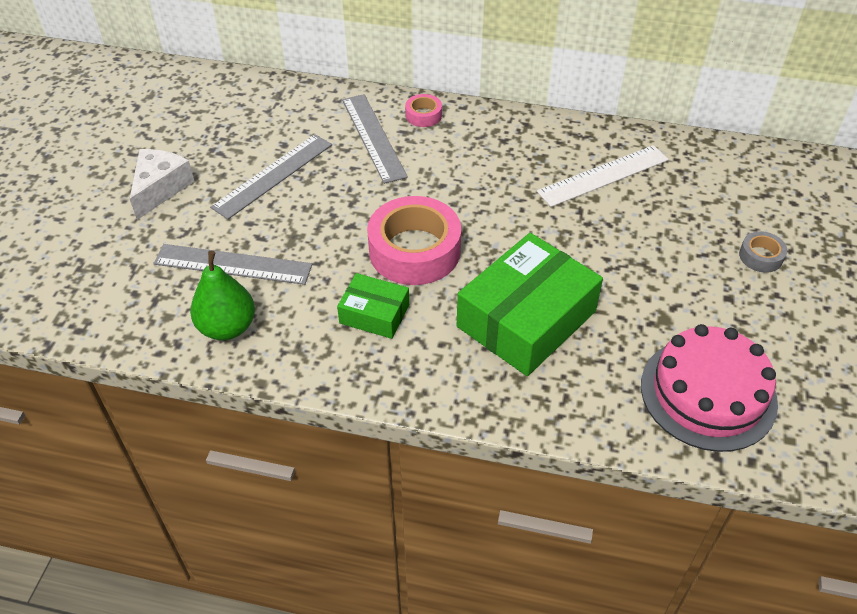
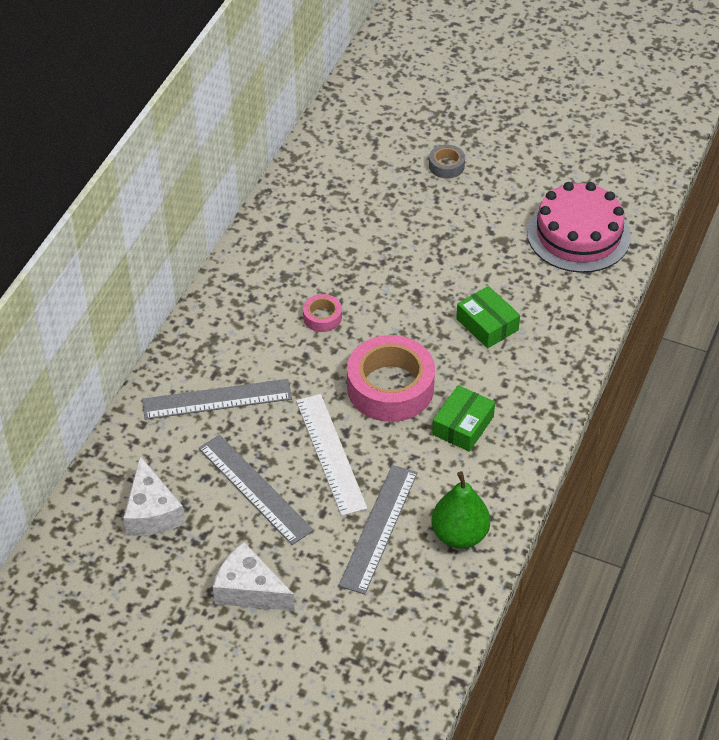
camera: 80 degrees left, 0 degrees up
pink tape [405,94,442,127] -> pink tape moved to [303,294,342,332]
green box [457,233,603,376] -> green box [456,286,520,348], size x0.52
white ruler [537,145,669,207] -> white ruler moved to [296,394,367,516]
none -> white cheese [123,456,185,536]

